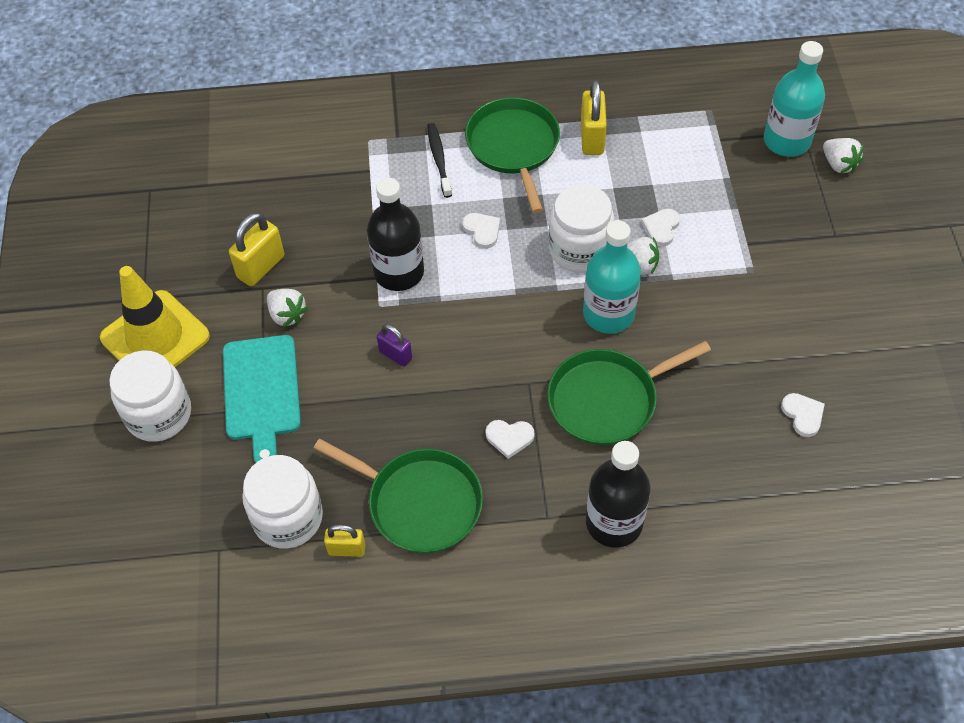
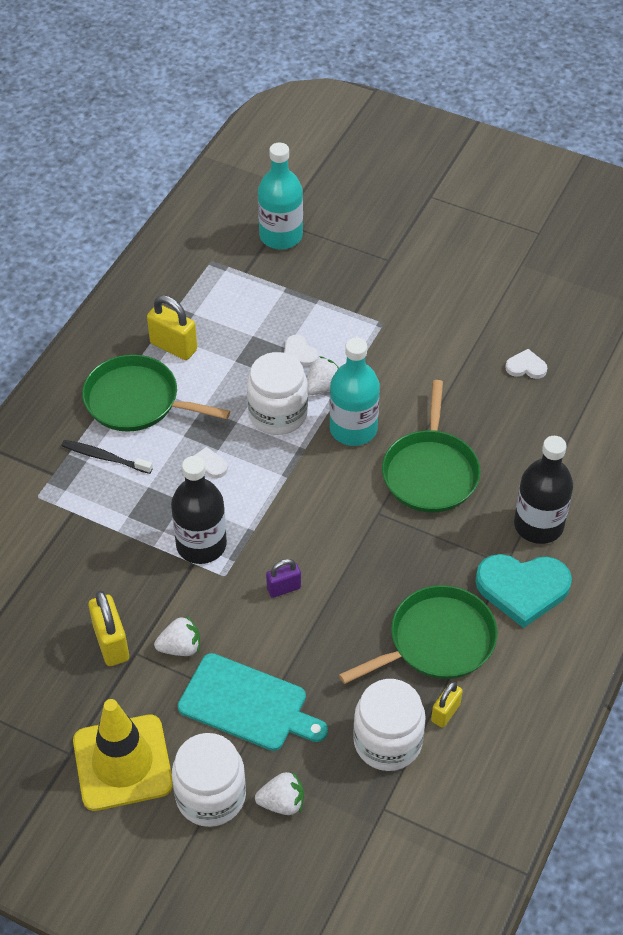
camera: 60 degrees left, 5 degrees down
white heart [486,420,535,459] -> none
white strawberry [823,138,864,173] -> white strawberry moved to [255,771,304,815]
none -> turquoise heart [475,554,572,628]

